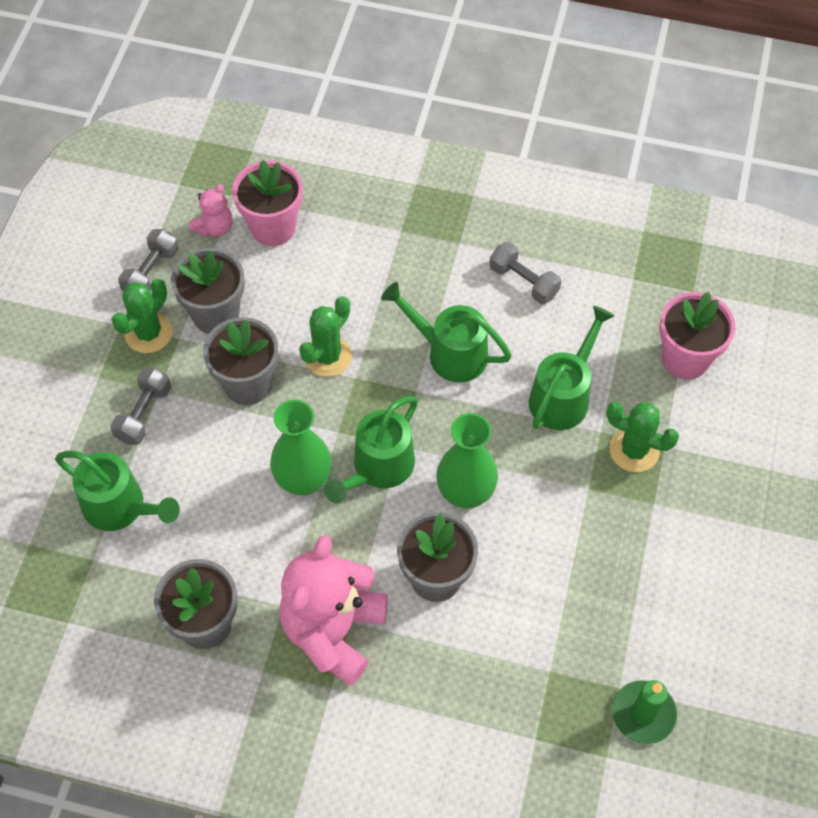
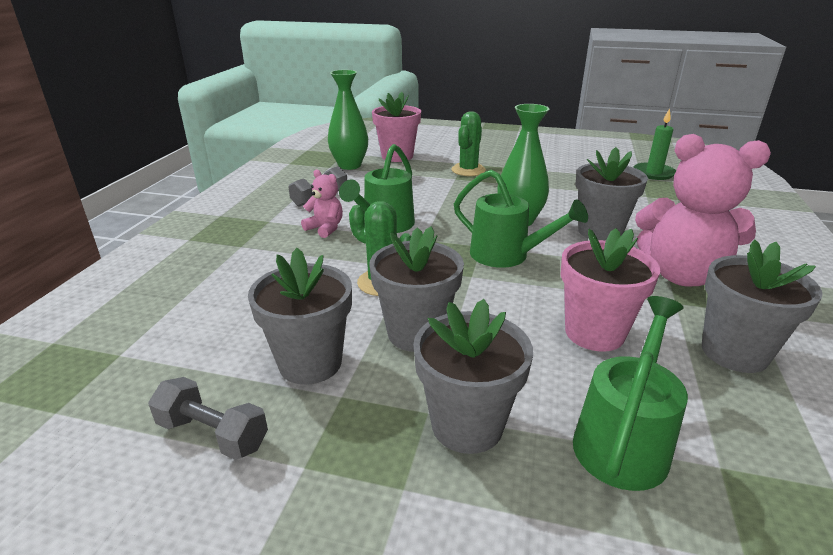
camera: 90 degrees left, 30 degrees down
grey dumbbell [110,368,171,445] -> grey flower pot [413,299,533,454]
green cactus [112,279,172,353] -> none
pink teddy bear [189,184,233,237] -> pink teddy bear moved to [301,169,343,238]
pink flower pot [232,160,303,246] -> pink flower pot moved to [560,228,660,352]
green vase [270,400,332,496] -> green vase moved to [328,70,368,170]
green watering can [529,306,614,430] -> none

